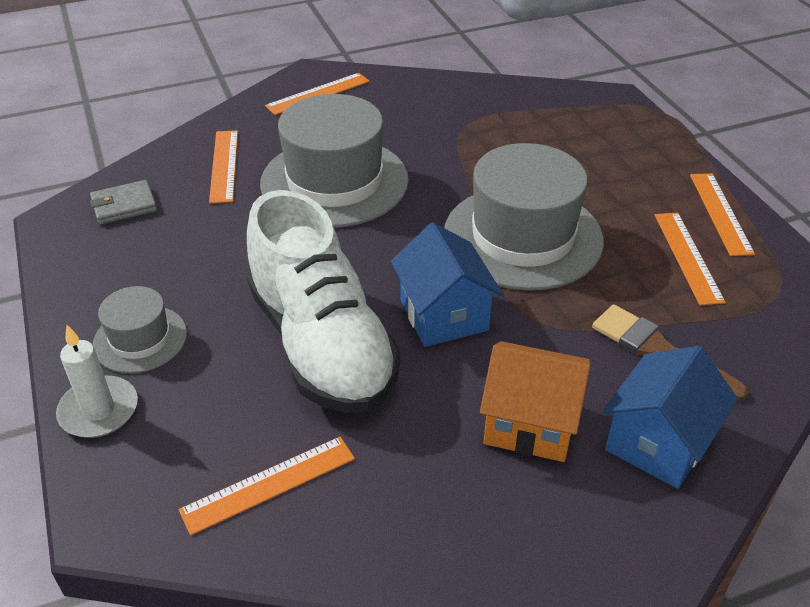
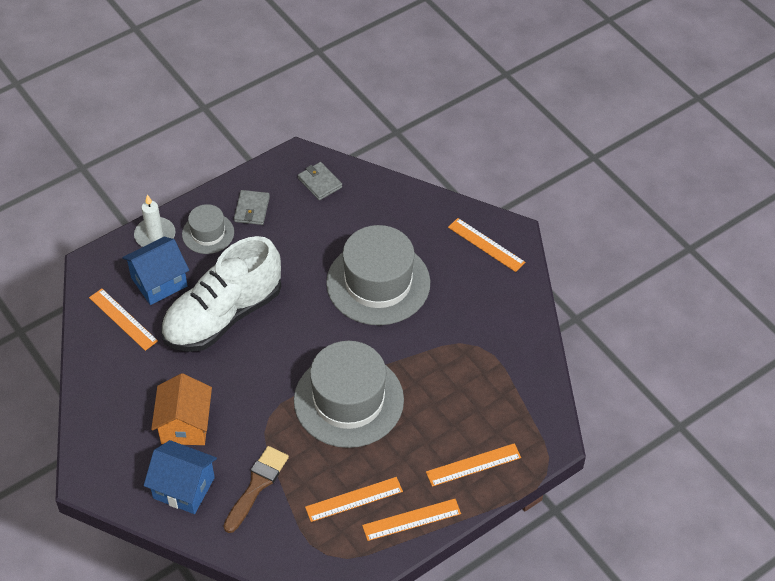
camera: 75 degrees right, 10 degrees up
orange ruler [209,130,238,203] -> orange ruler moved to [426,443,521,487]
blue house [391,222,503,347] -> blue house moved to [122,237,189,305]
none -> grey wallet [234,190,270,225]

